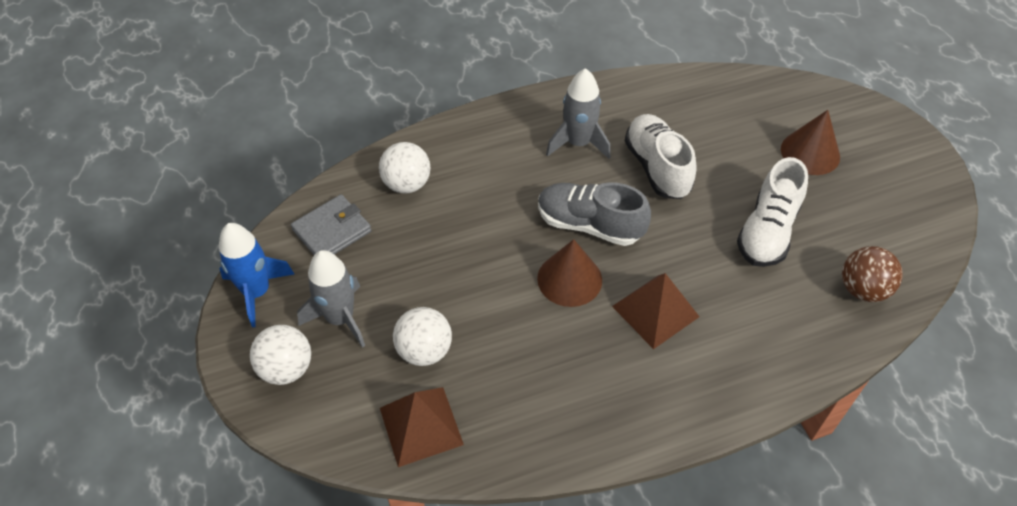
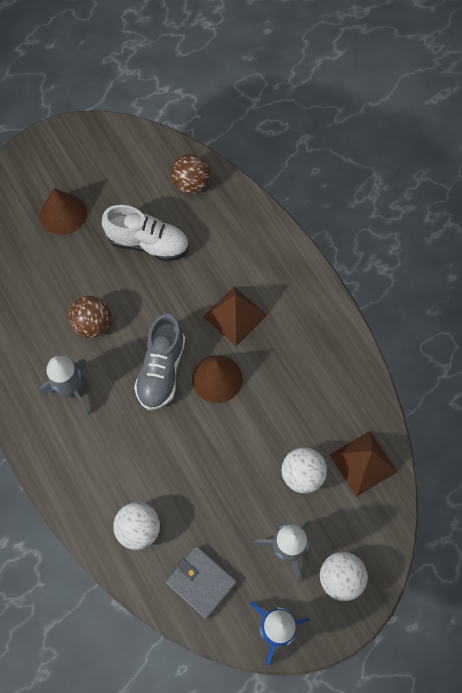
camera: 100 degrees left, 15 degrees up
white shoe [625,114,697,199] -> brown ball [68,296,111,338]

